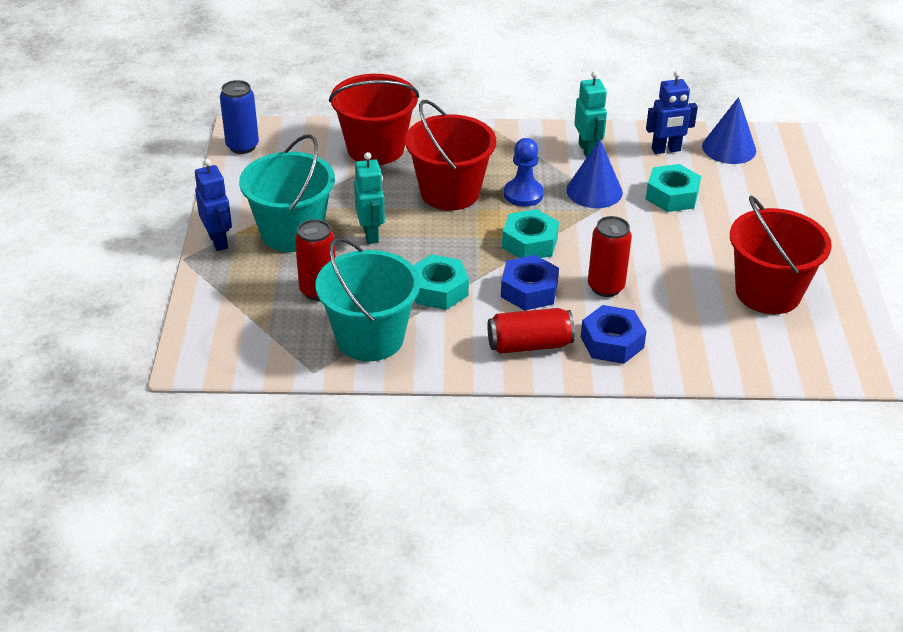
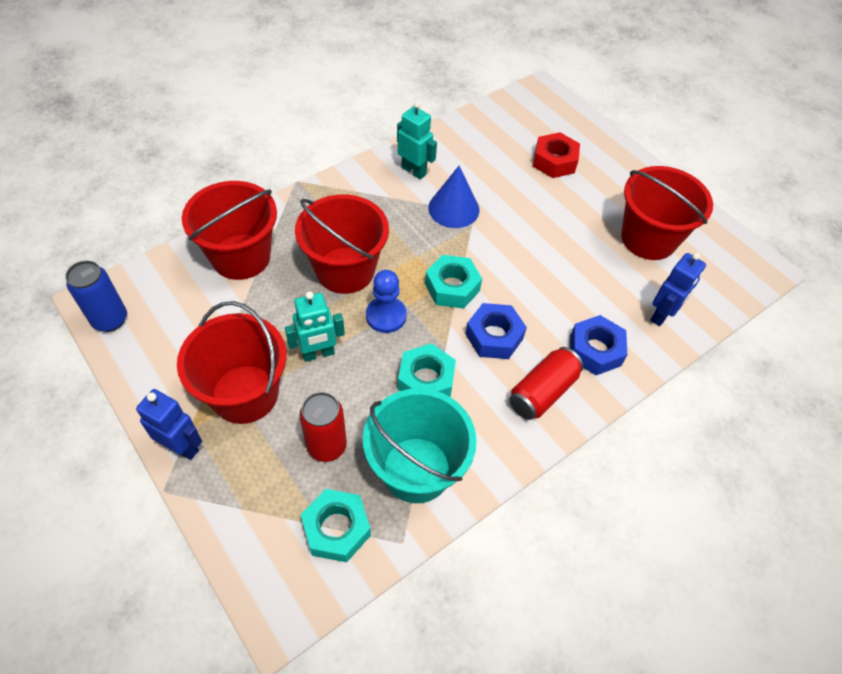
camera: 40 degrees left, 15 degrees up
turquoise bucket [239,134,335,252] -> red bucket [177,301,287,424]
turquoise robot [354,152,385,244] -> turquoise robot turned 120 degrees clockwise [285,291,345,362]
blue pawn [504,138,544,207] -> blue pawn moved to [366,270,407,333]
red can [588,216,632,297] -> none
blue robot [646,71,698,154] -> blue robot moved to [650,252,706,326]
turquoise nut [646,164,701,212] -> turquoise nut moved to [301,489,371,562]
blue cone [702,97,756,164] -> none
none -> red nut [533,132,580,178]

